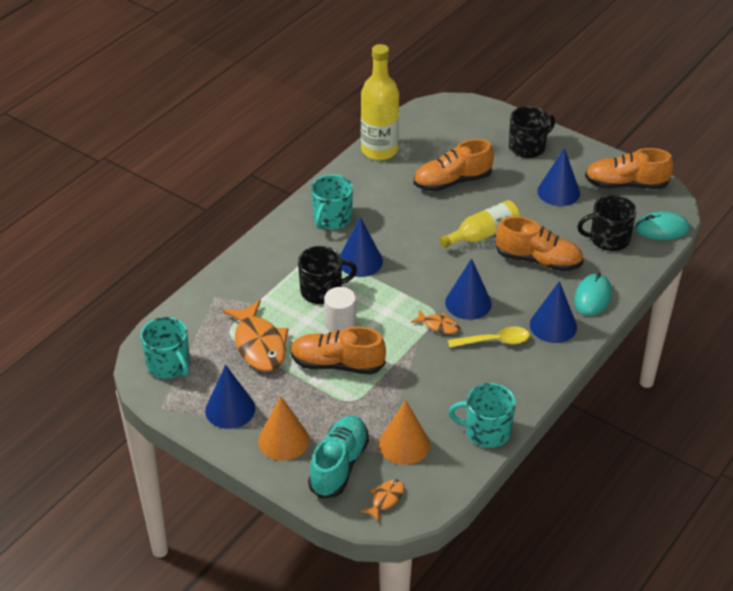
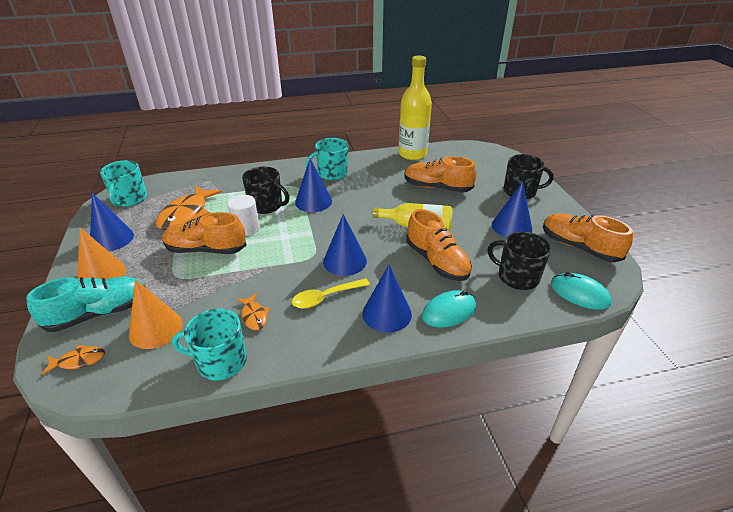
camera: 40 degrees right, 5 degrees down
orange shoe [290,327,386,375] -> orange shoe turned 45 degrees counterclockwise [162,212,247,254]
orange fish [411,309,460,334] -> orange fish moved to [237,293,270,330]
yellow spoon [448,327,530,348] -> yellow spoon turned 120 degrees clockwise [292,278,370,309]
turquoise mug [449,383,516,448] -> turquoise mug turned 45 degrees counterclockwise [172,308,247,380]

